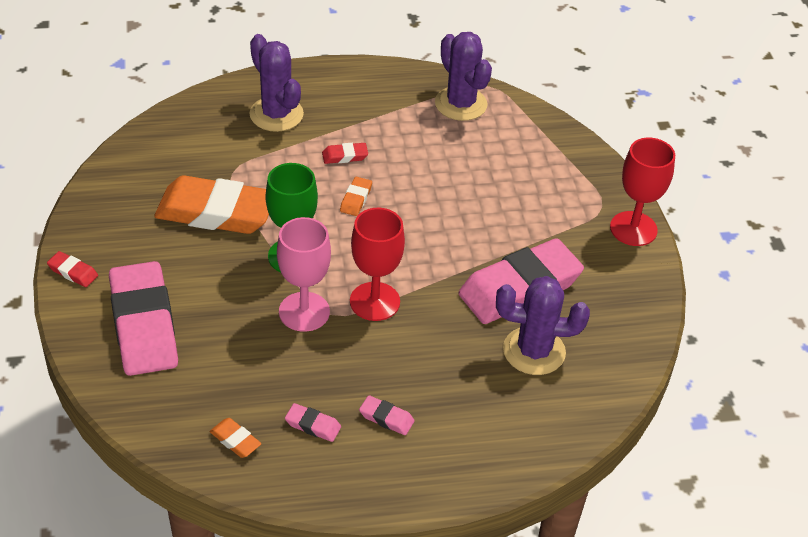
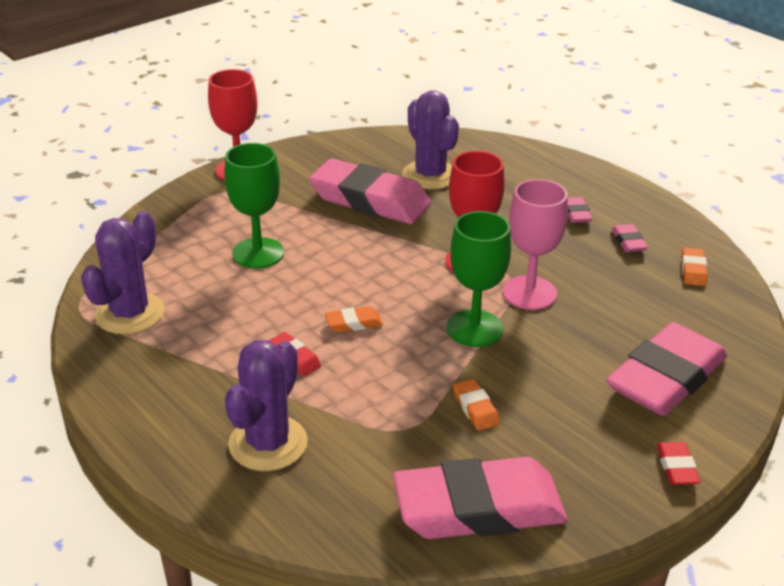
camera: 120 degrees left, 10 degrees down
orange eraser [154,175,269,234] -> orange eraser [453,379,500,431], size x0.40
none -> green goblet [224,143,284,269]
none -> pink eraser [393,457,567,539]

